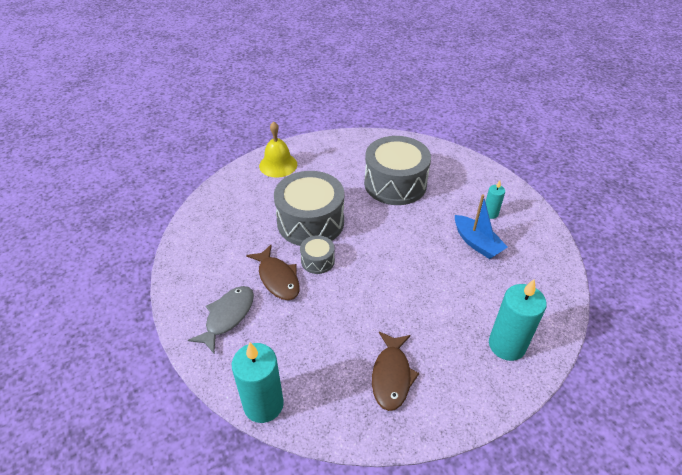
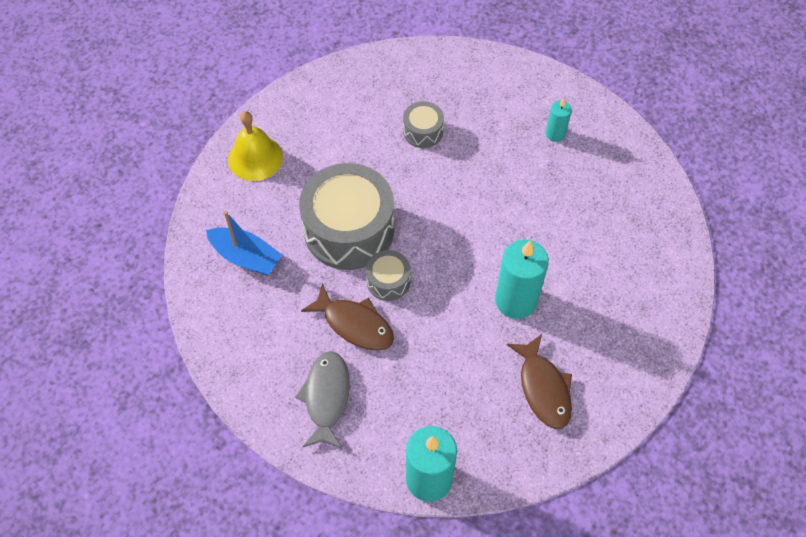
camera: 25 degrees left, 15 degrees up
grey drum [364,136,431,205] -> grey drum [403,101,444,148], size x0.47
blue boat [455,194,508,259] -> blue boat moved to [206,211,282,275]
turquoise candle [489,279,547,361] -> turquoise candle moved to [495,239,549,319]

